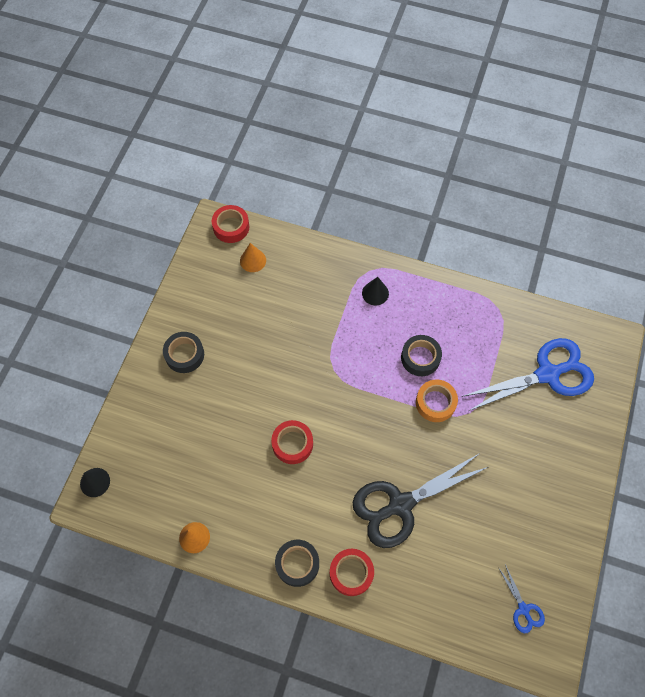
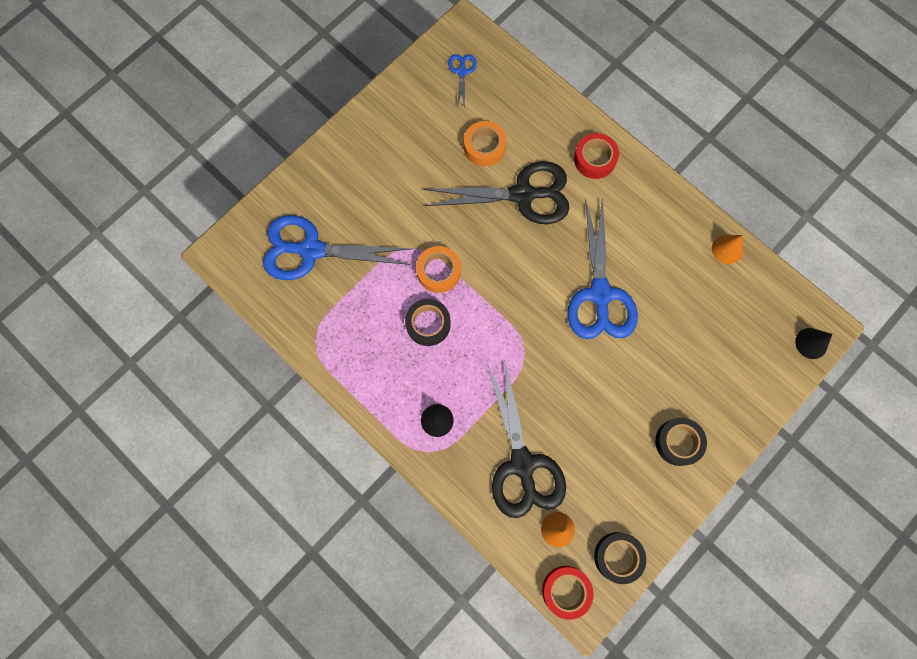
camera: 155 degrees left, 10 degrees up
red tape [271,420,313,464] -> blue scissors [567,197,638,339]
black tape [275,540,319,587] -> black tape moved to [594,532,646,584]
none -> orange tape [464,121,506,166]
none -> black scissors [487,358,566,518]

